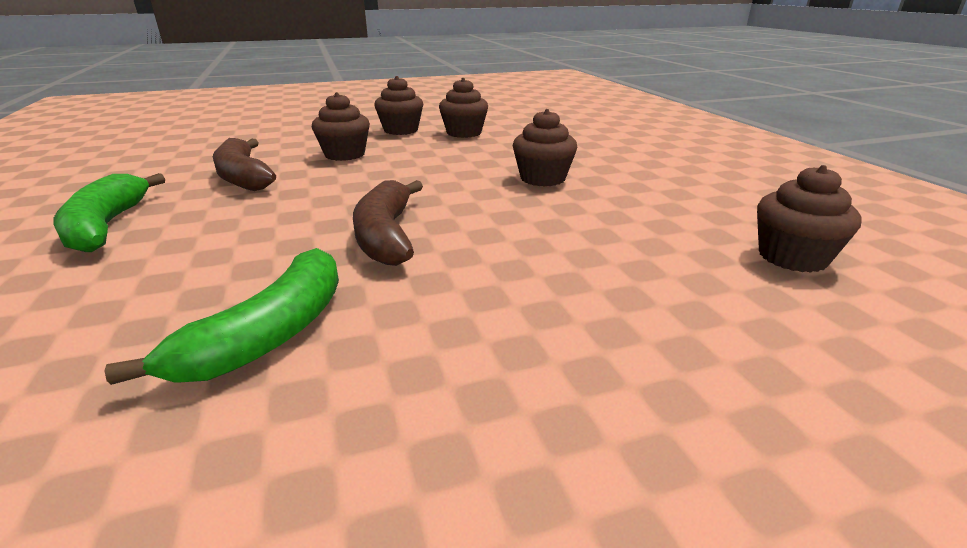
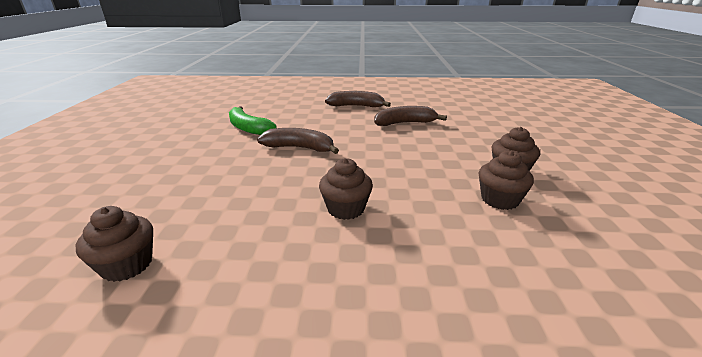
camera: 110 degrees right, 0 degrees up
green banana [53,173,165,252] -> brown banana [325,91,391,107]
brown cupcake [312,92,370,161] -> none

